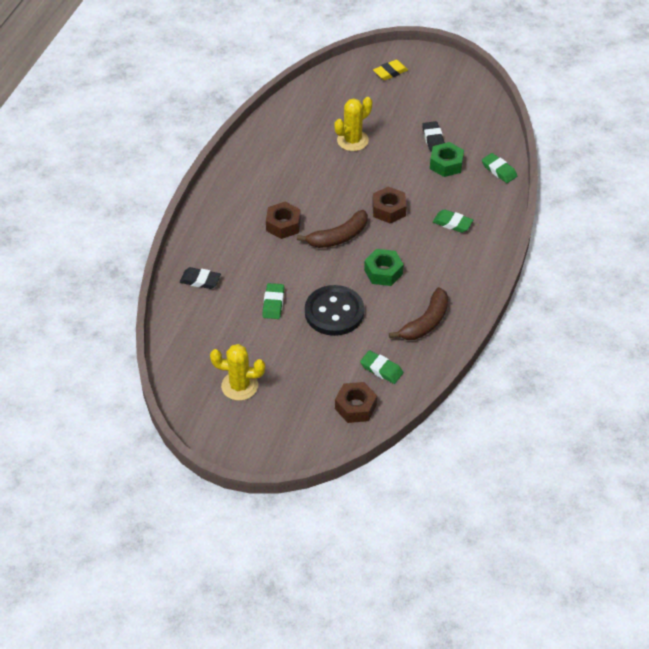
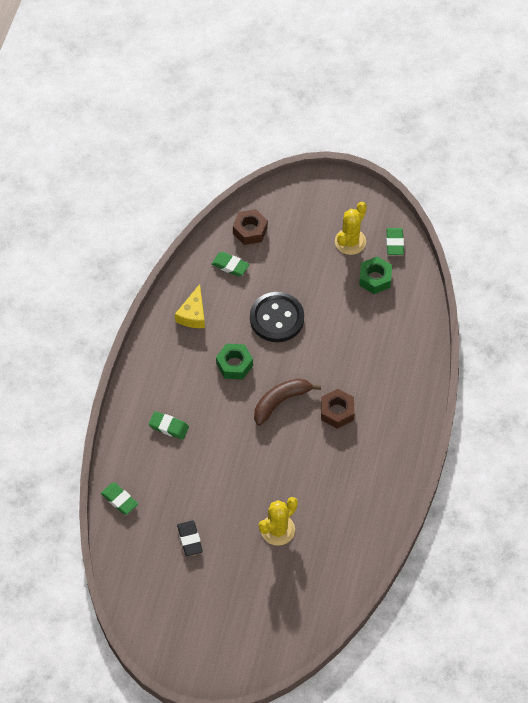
camera: 175 degrees right, 10 degrees up
black eraser [180,267,221,289] -> none
yellow cactus [210,344,265,401] -> yellow cactus turned 60 degrees counterclockwise [335,202,367,255]
green eraser [263,283,284,319] -> green eraser moved to [386,228,404,255]
brown nut [372,187,406,224] -> none
yellow eraser [373,60,408,80] -> none
brown banana [389,287,448,340] -> yellow cheese [175,284,205,328]
green nut [430,142,464,177] -> green nut moved to [359,256,392,294]

